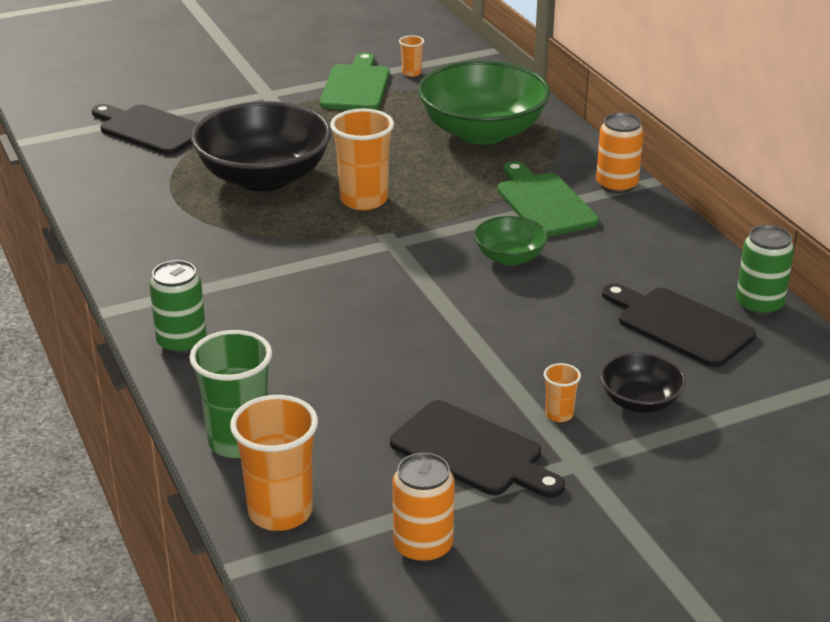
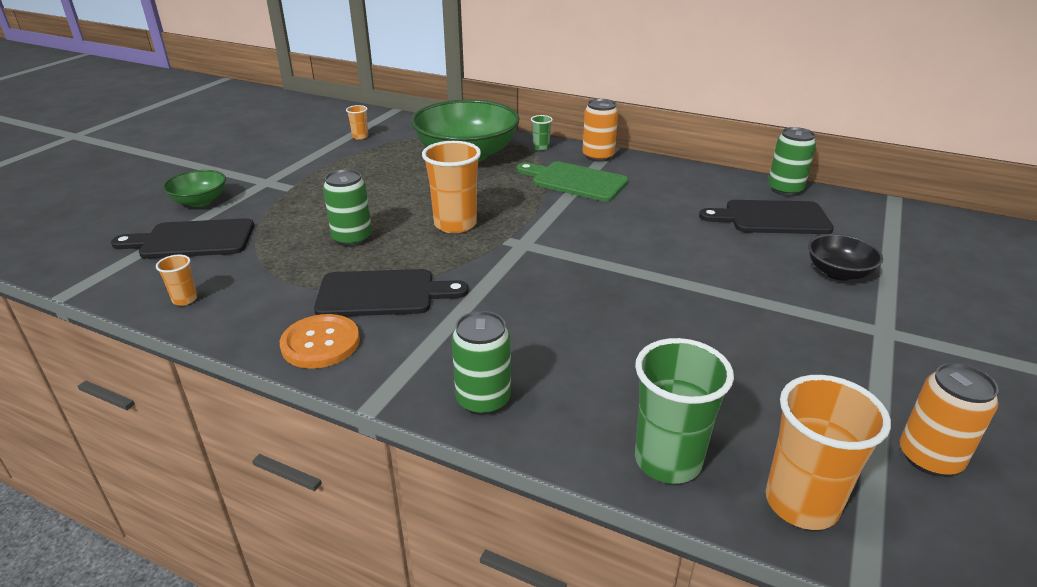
camera: 40 degrees left, 0 degrees up
black bowl [191,101,332,191] -> green can [323,169,372,247]
green cutting board [320,52,390,110] -> none
black cutting board [390,400,565,498] -> black cutting board moved to [314,269,469,316]
green bowl [474,216,548,266] -> green bowl moved to [163,170,226,207]
orange cup [544,363,581,422] -> orange cup moved to [156,255,197,306]
none -> orange button [280,314,360,369]
none -> green cup [531,115,553,151]

